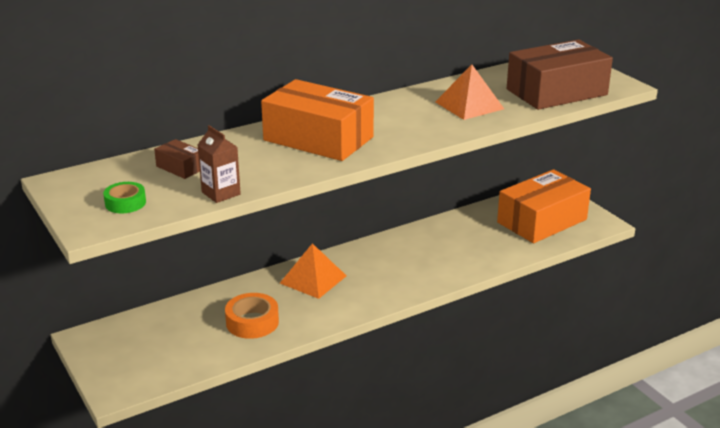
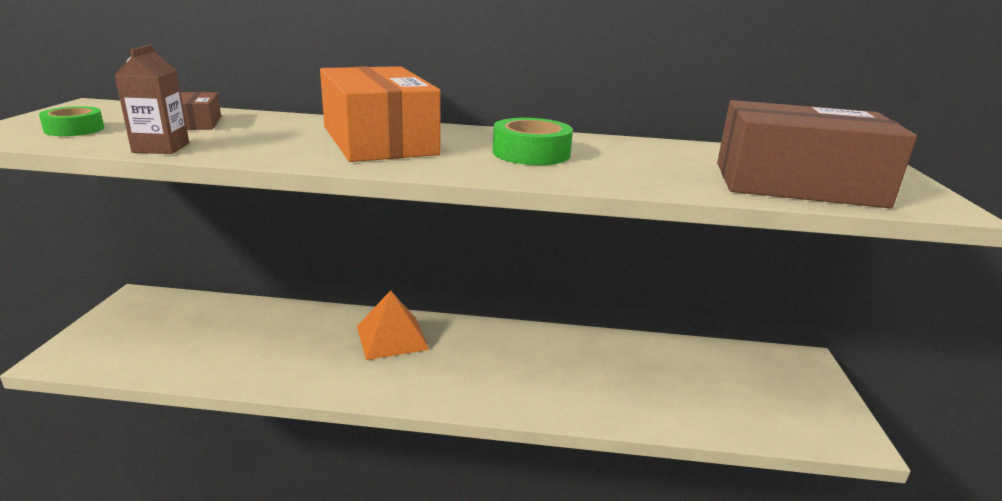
camera: 35 degrees right, 5 degrees down
orange tape [225,293,279,339] -> none
orange pyramid [435,65,504,120] -> none
orange box [497,169,591,243] -> none
none -> green tape [493,118,573,165]

